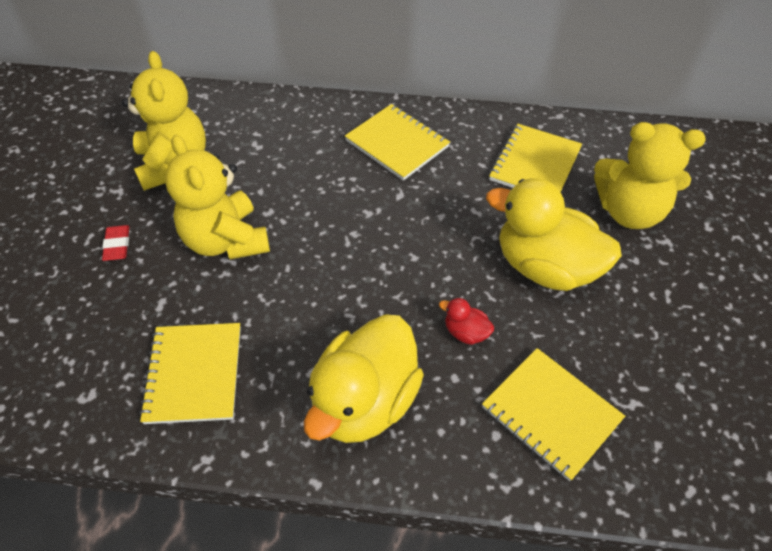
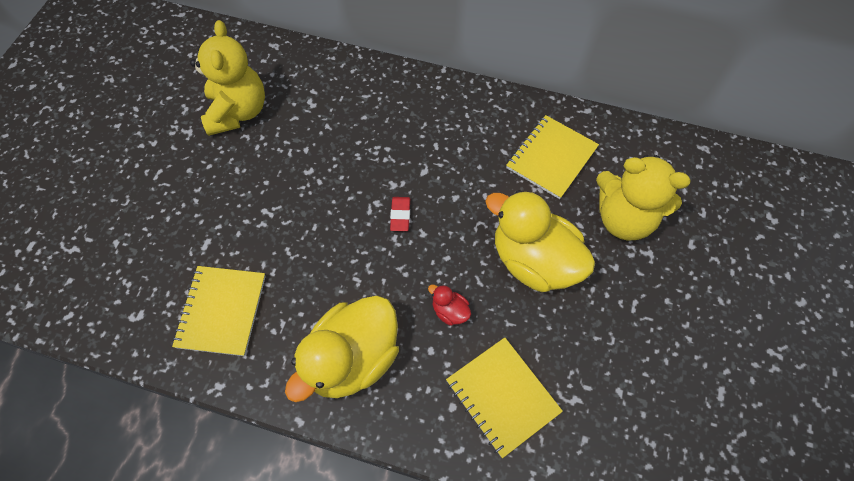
camera: 10 degrees right, 10 degrees up
red eraser [102,225,129,261] -> red eraser moved to [390,197,410,231]
yellow teddy bear [165,135,270,259] -> none
yellow notebook [345,104,450,181] -> none

